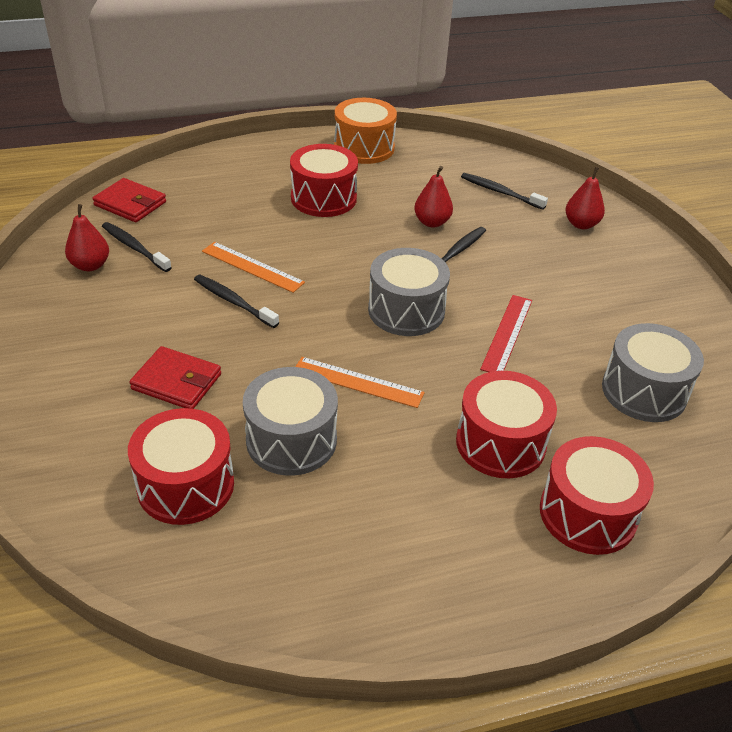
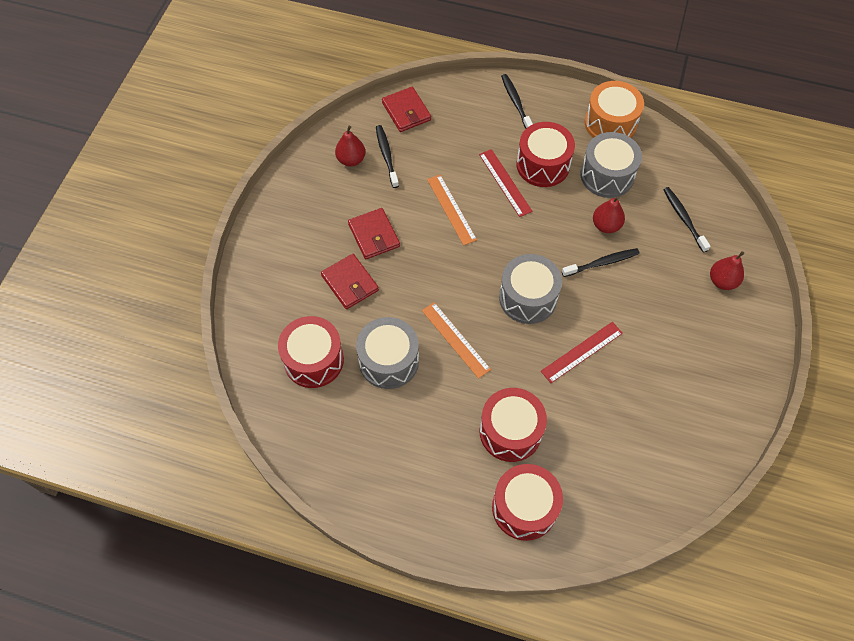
camera: 35 degrees right, 20 degrees up
black toothbrush [194,275,279,328] -> black toothbrush moved to [501,74,533,129]
grey drum [602,323,704,422] -> grey drum moved to [580,132,642,198]
none -> red wallet [348,208,400,259]
none -> red ruler [479,149,532,217]

